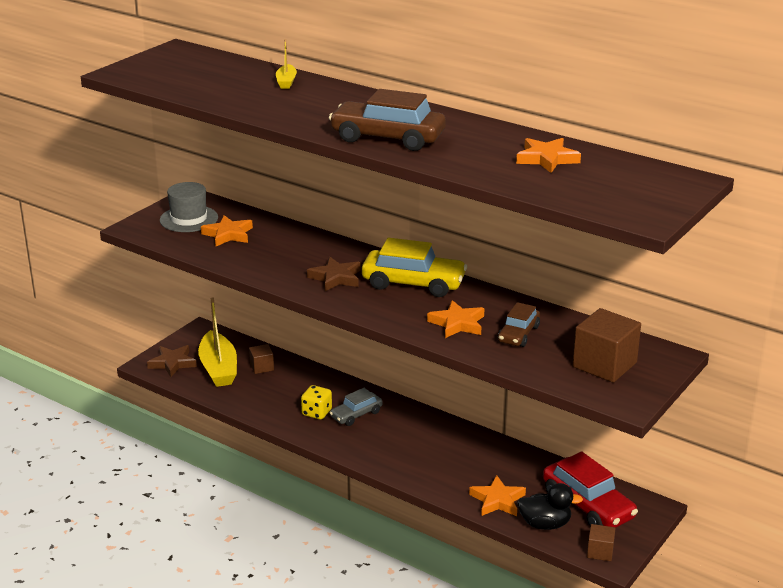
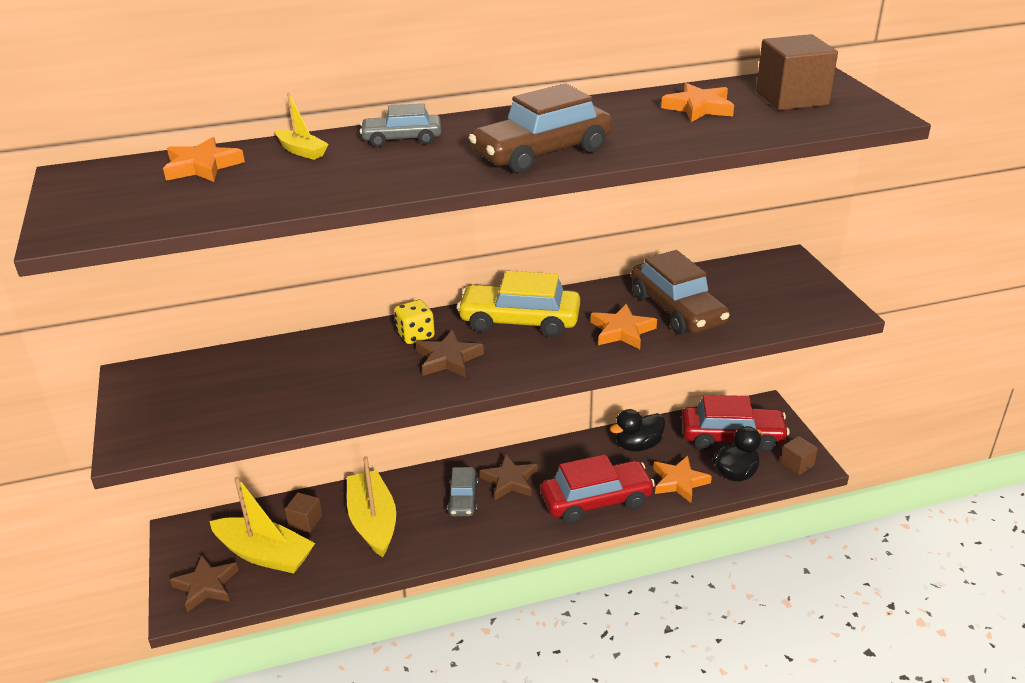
camera: 50 degrees left, 5 degrees up
grey hat [160,182,218,232] -> none
orange star [201,215,253,246] -> orange star moved to [163,137,245,182]
yellow dice [301,385,332,419] -> yellow dice moved to [394,300,435,344]
yellow car [362,238,467,297] -> yellow car turned 135 degrees counterclockwise [457,271,580,337]
brown car [498,302,540,347] -> brown car [631,250,730,335], size x1.72
brown cube [573,308,641,383] -> brown cube moved to [756,34,838,111]
none -> yellow boat [347,456,396,557]
none -> grey car [360,103,442,147]
none -> brown star [479,454,538,500]
none -> red car [541,454,655,524]
none -> black duck [610,409,665,452]

